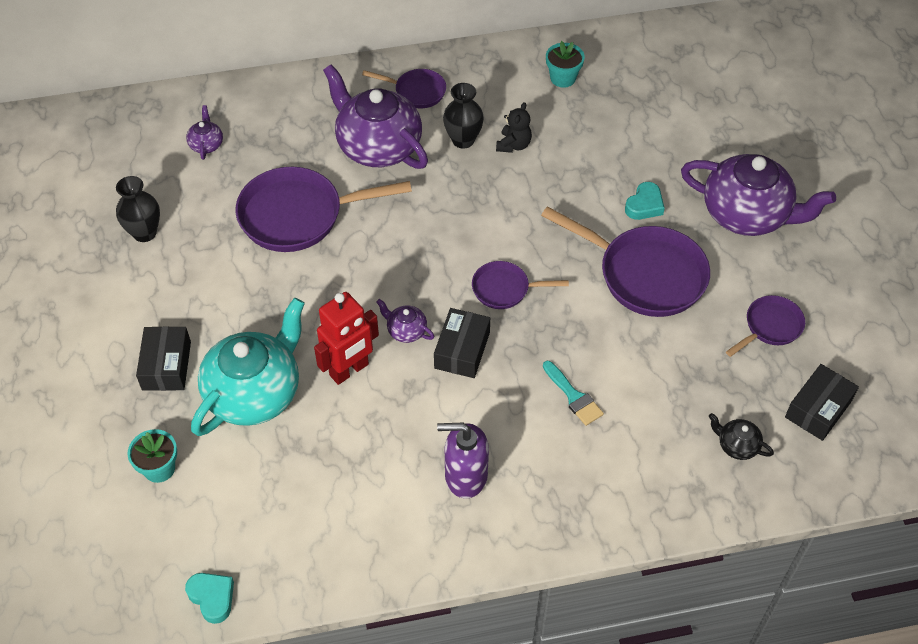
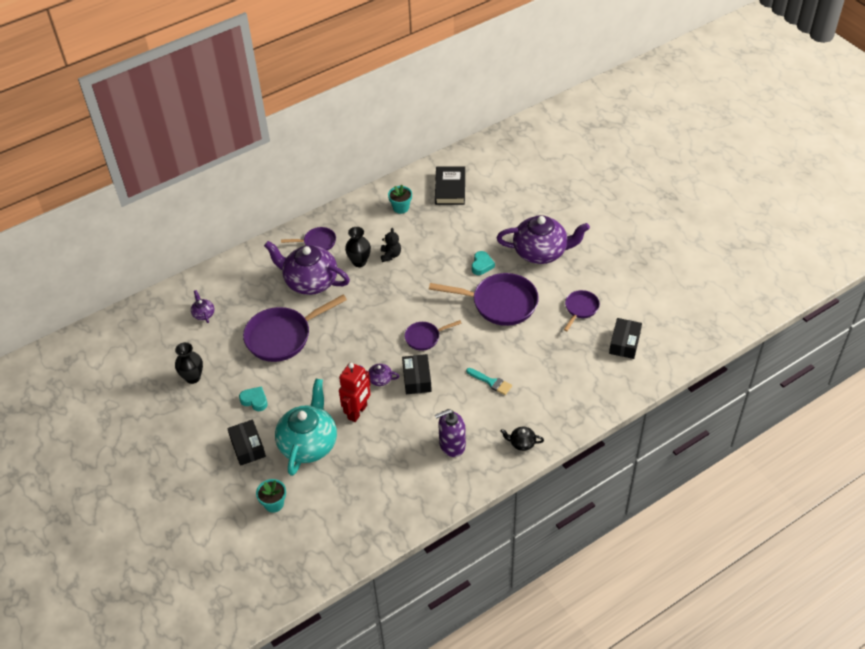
camera: 20 degrees left, 5 degrees down
turquoise heart [185,573,234,624] -> turquoise heart moved to [239,386,268,411]
black teapot [709,413,774,460] -> black teapot moved to [500,427,544,451]
none -> black book [435,166,465,205]

